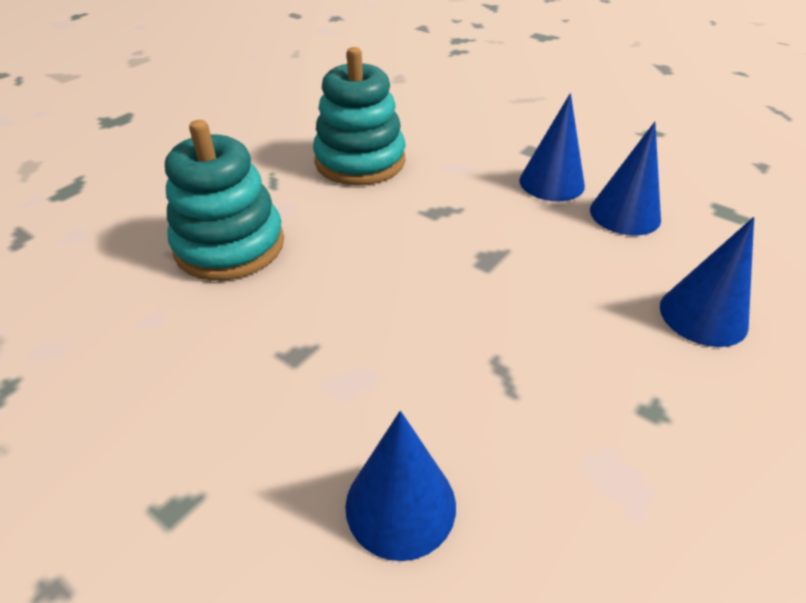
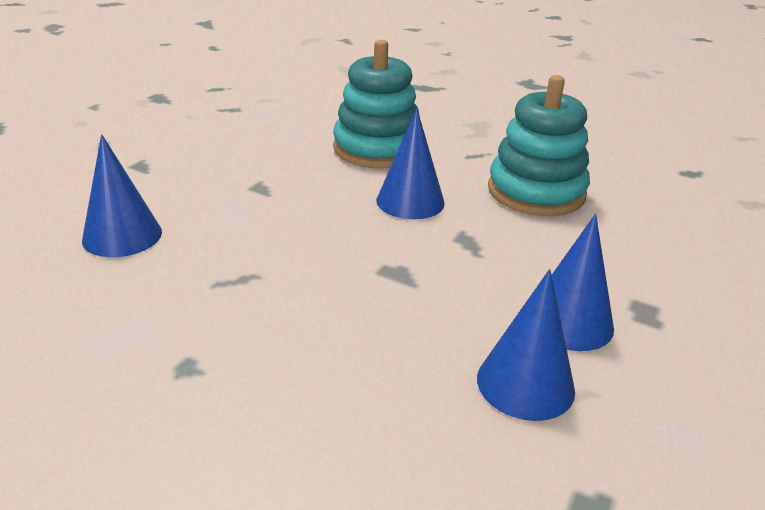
camera: 80 degrees right, 10 degrees down
blue cone [660,217,754,347] -> blue cone moved to [377,108,445,219]

